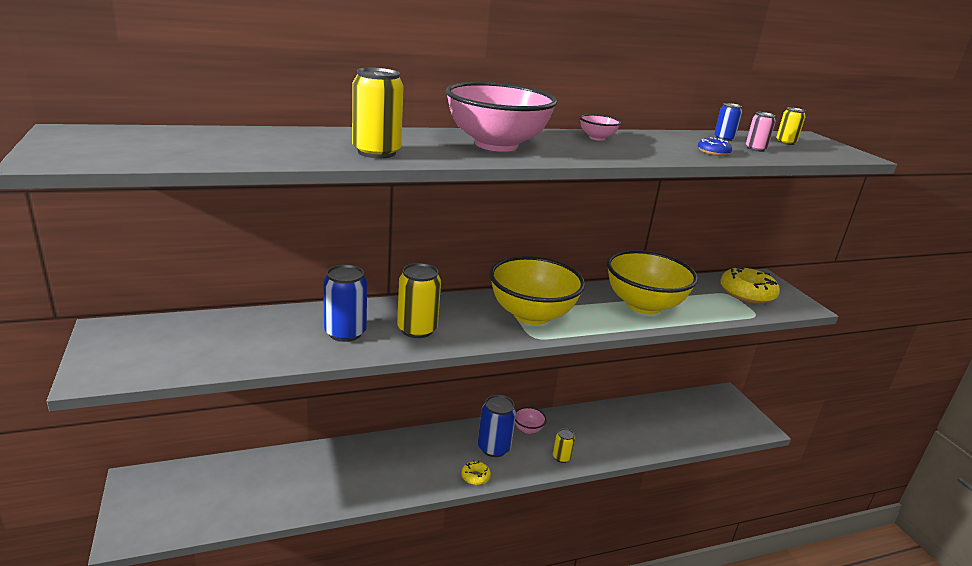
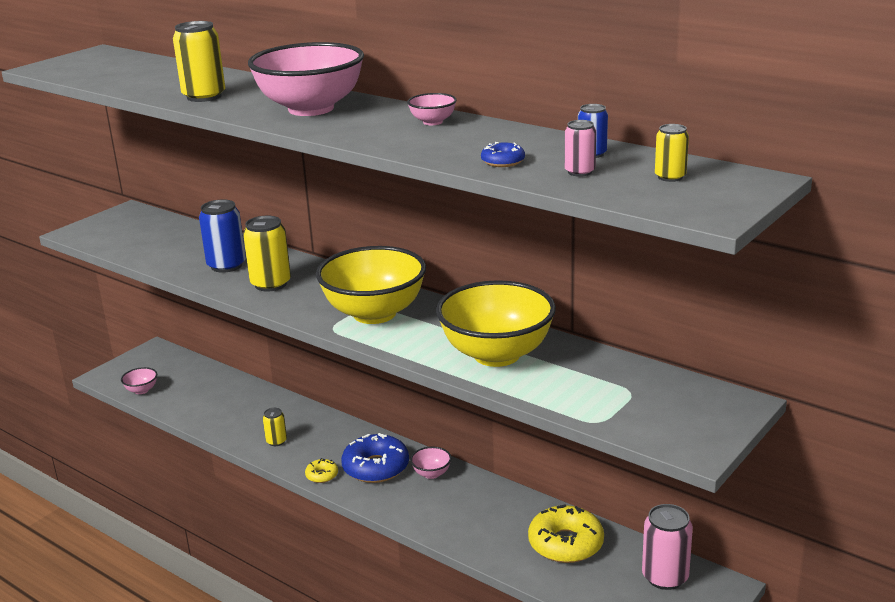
camera: 60 degrees right, 0 degrees up
blue can [478,395,516,457] -> blue donut [341,433,409,483]
yellow can [553,428,575,463] -> yellow can moved to [263,408,287,446]
yellow donut [720,267,780,304] -> yellow donut moved to [528,504,604,563]
none -> pink bowl [121,367,157,394]
none -> pink can [642,504,693,590]

